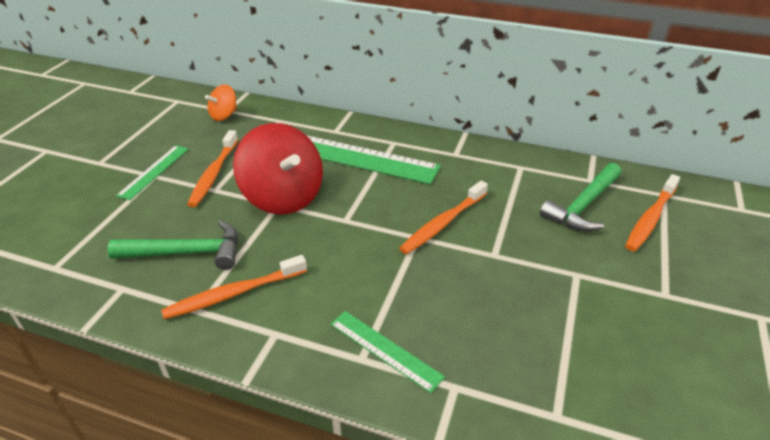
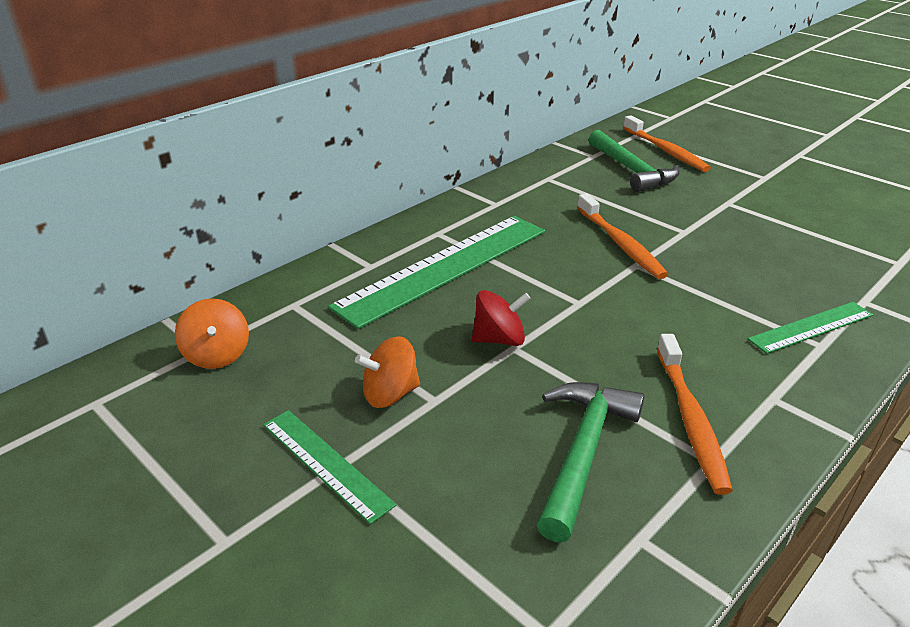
camera: 65 degrees left, 5 degrees down
orange toothbrush [187,130,238,207] -> orange spinning top [355,336,420,408]
red spinning top [233,123,323,214] -> red spinning top [472,290,531,346], size x0.50

